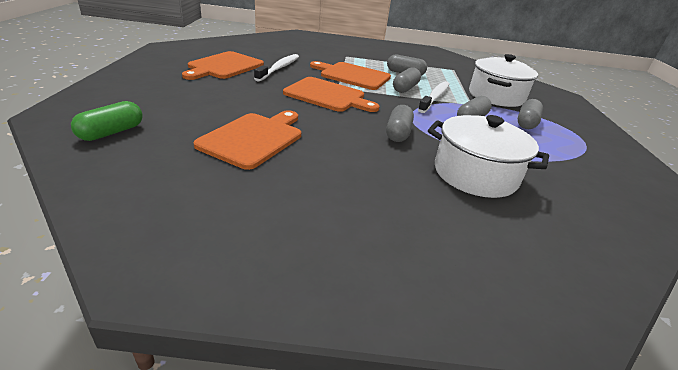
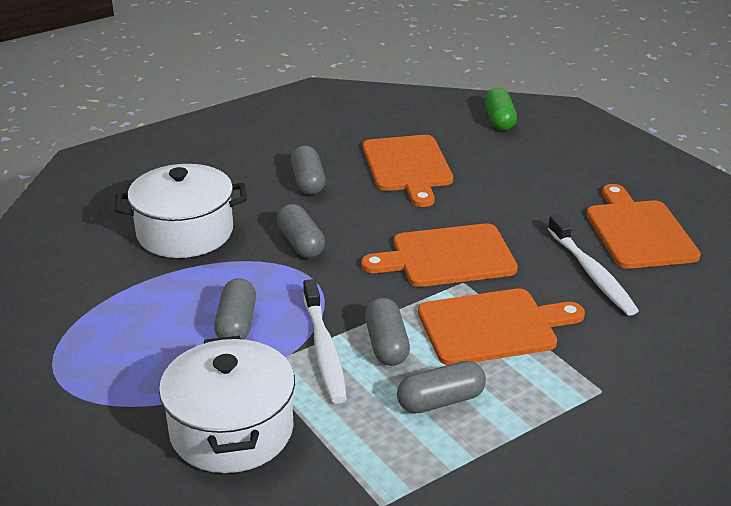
camera: 145 degrees right, 0 degrees up
grey capsule [518,99,543,129] -> grey capsule moved to [291,146,326,195]

